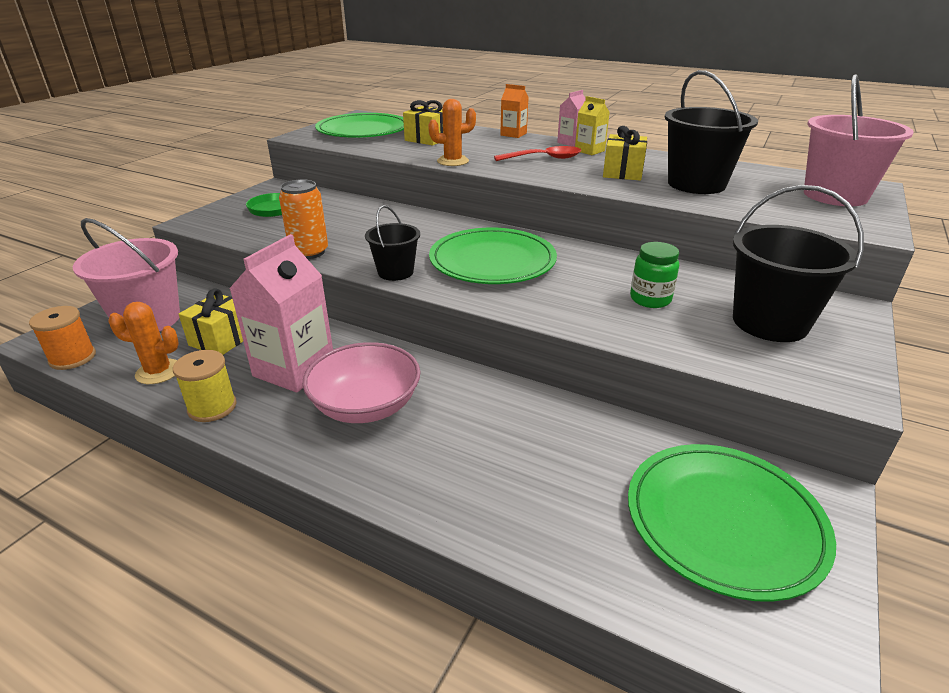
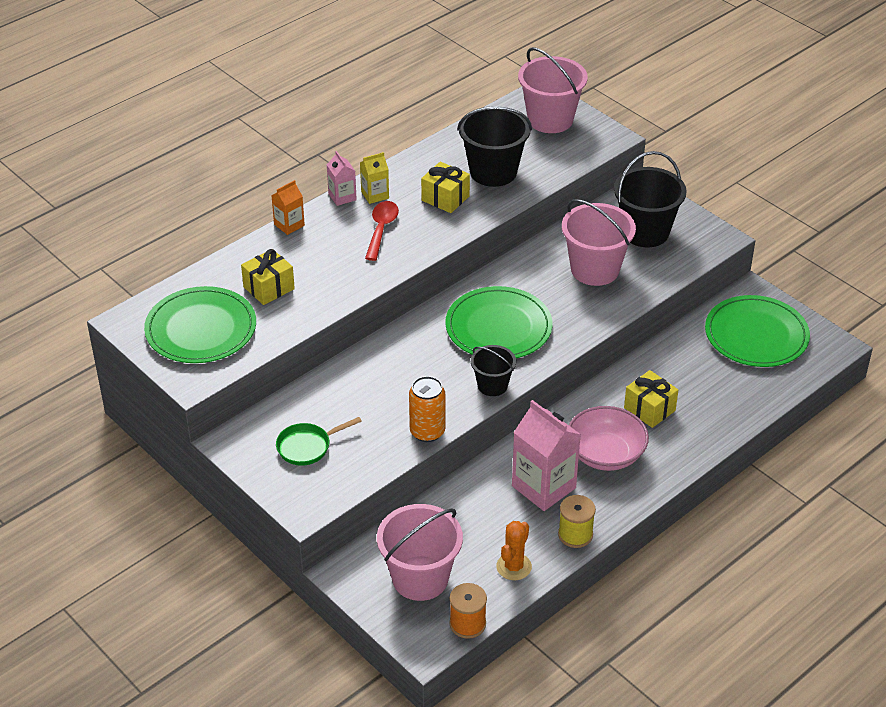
camera: 70 degrees left, 10 degrees up
yellow gift [179,288,243,355] -> yellow gift moved to [624,370,678,428]
orange cactus [428,99,476,166] -> none
green jar [630,242,679,308] -> pink bucket [562,199,636,286]

